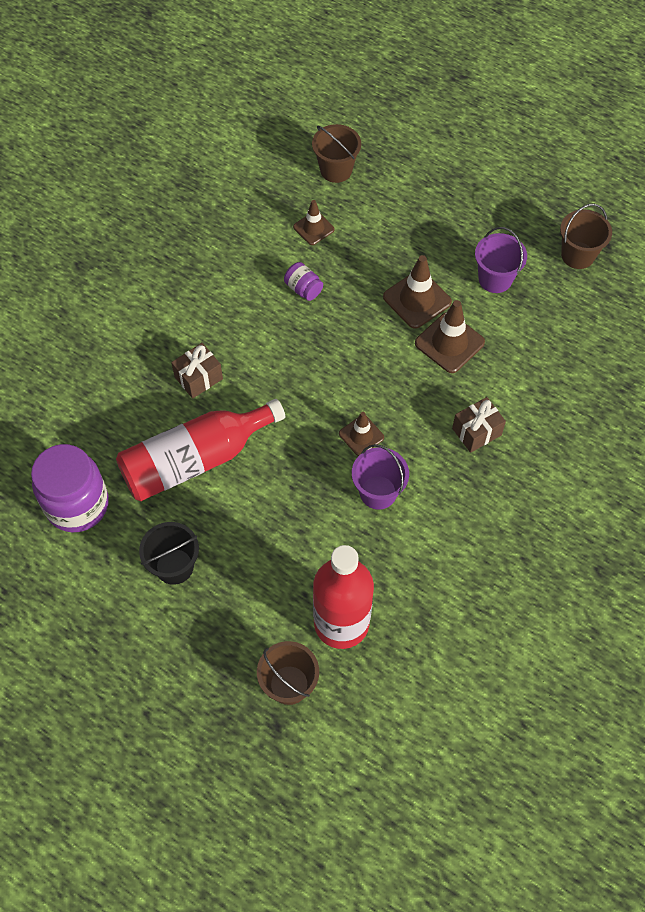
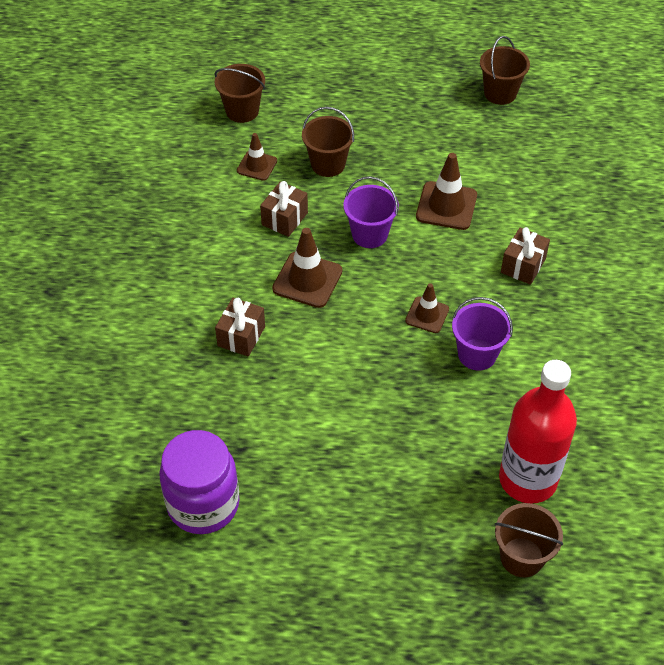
camera: 30 degrees left, 10 degrees down
red bottle [116,399,285,501] -> none
black bucket [139,522,199,585] -> none
purple jar [284,262,323,301] -> brown gift [260,181,308,237]
brown traffic cone [383,255,452,329] -> brown traffic cone moved to [272,228,342,308]
purple bucket [475,227,527,293] -> purple bucket moved to [343,176,399,248]
none -> brown bucket [302,107,354,177]

